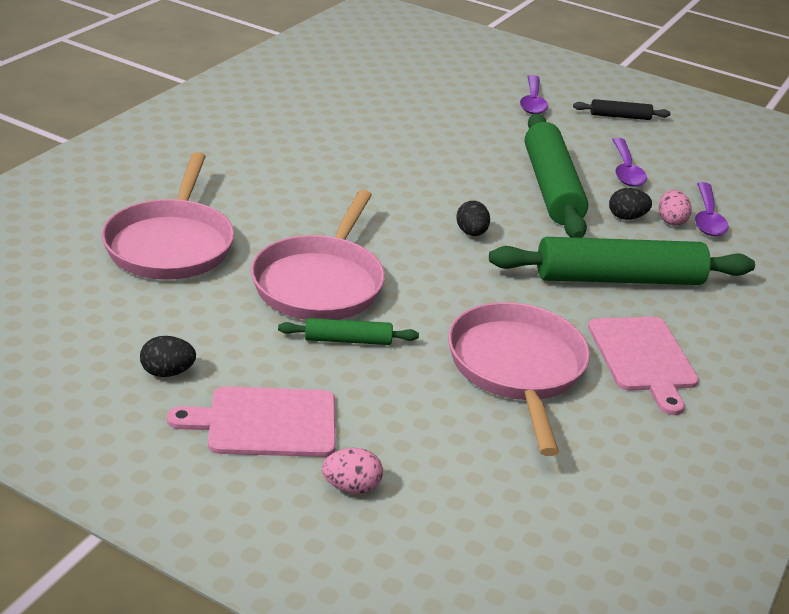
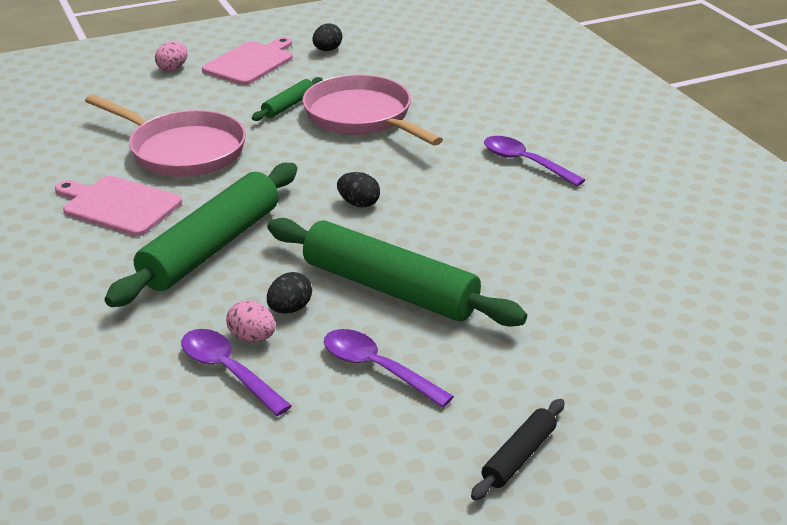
camera: 130 degrees right, 0 degrees up
pink pan [102,152,234,280] -> none
purple spoon [520,75,548,114] -> purple spoon moved to [484,136,585,186]

